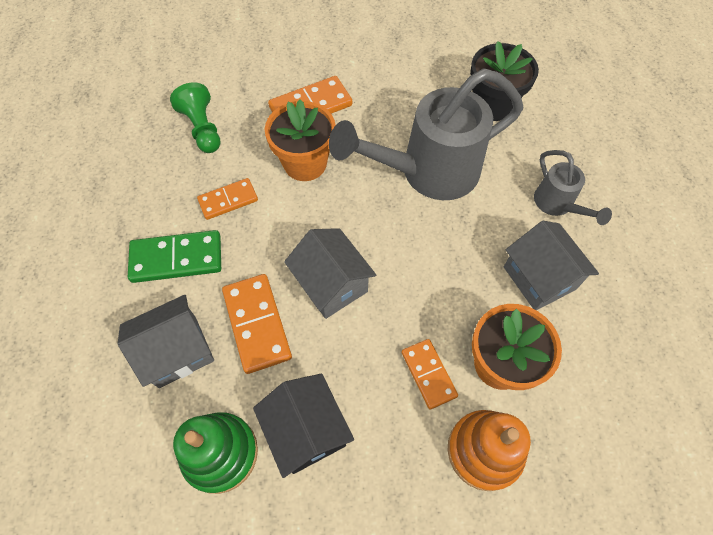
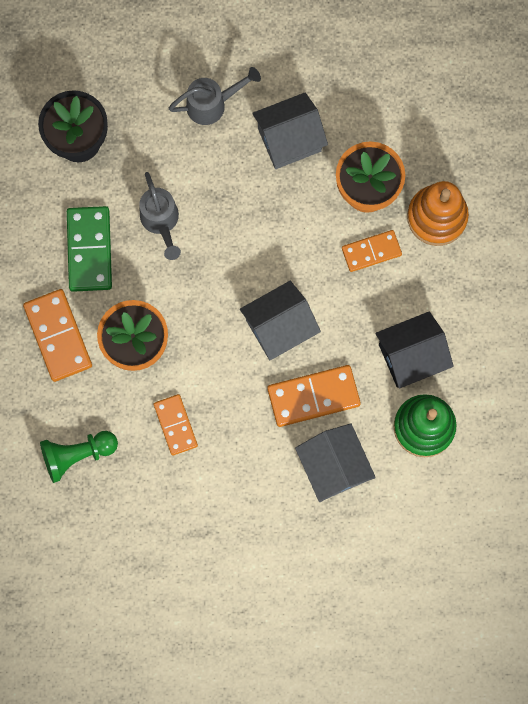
camera: 85 degrees left, 15 degrees up
green domino [128,230,221,283] -> green domino moved to [67,206,112,292]
grey watering can [329,68,523,200] -> grey watering can [139,172,181,260], size x0.49

